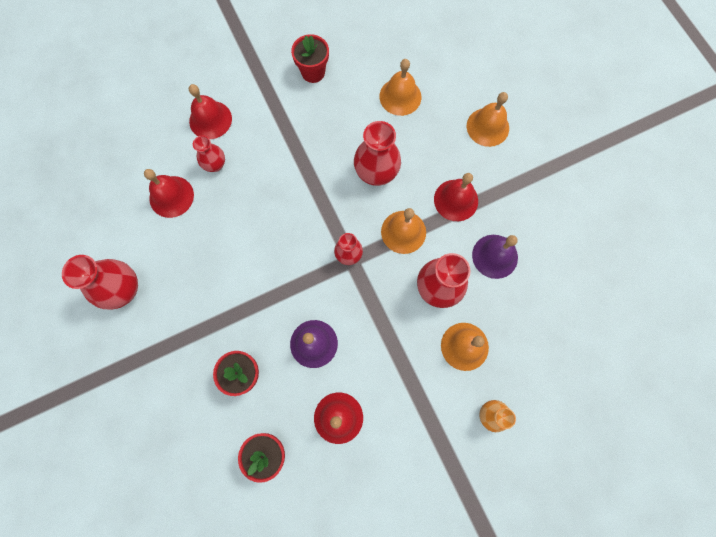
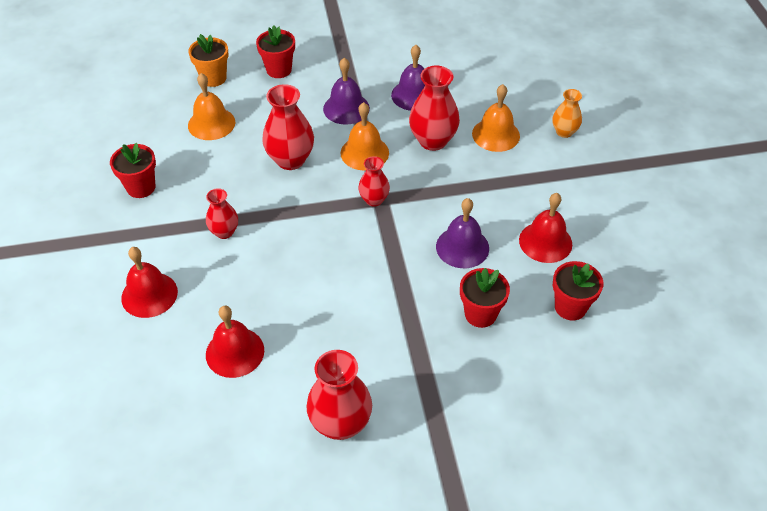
camera: 75 degrees left, 25 degrees down
red vase [193,135,225,172] -> red vase moved to [206,188,238,239]
red bell [434,173,478,221] -> purple bell [323,58,370,125]
orange bell [467,92,509,147] -> red flower pot [256,26,295,78]
none -> orange flower pot [188,34,229,87]

